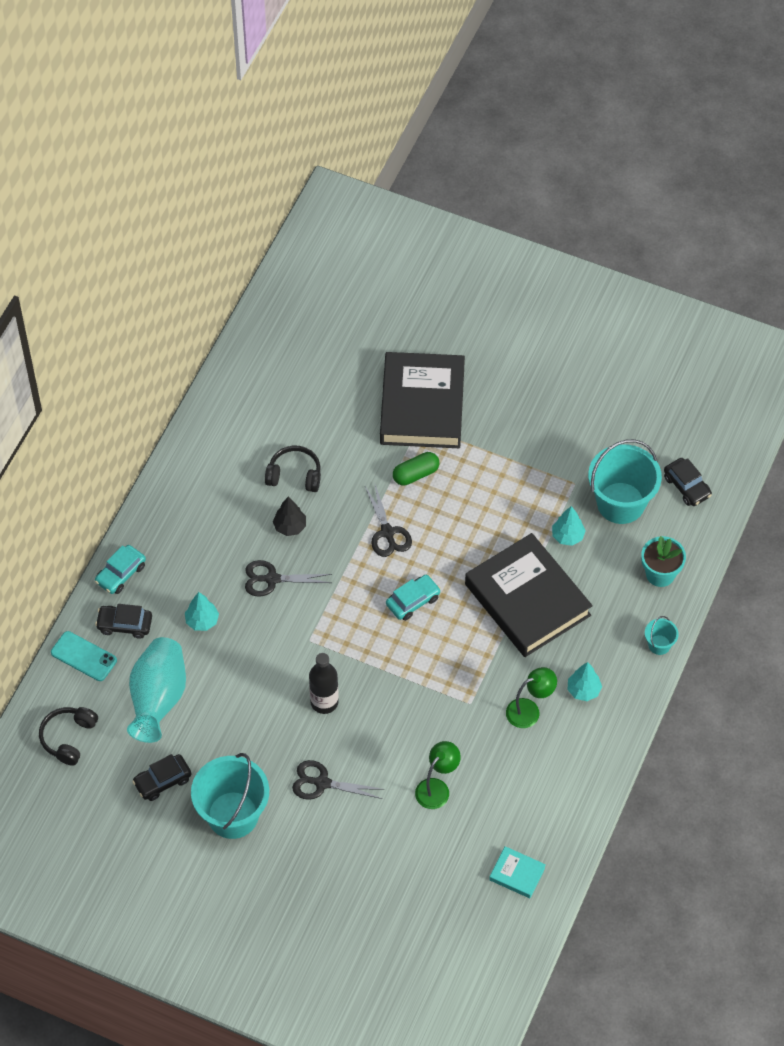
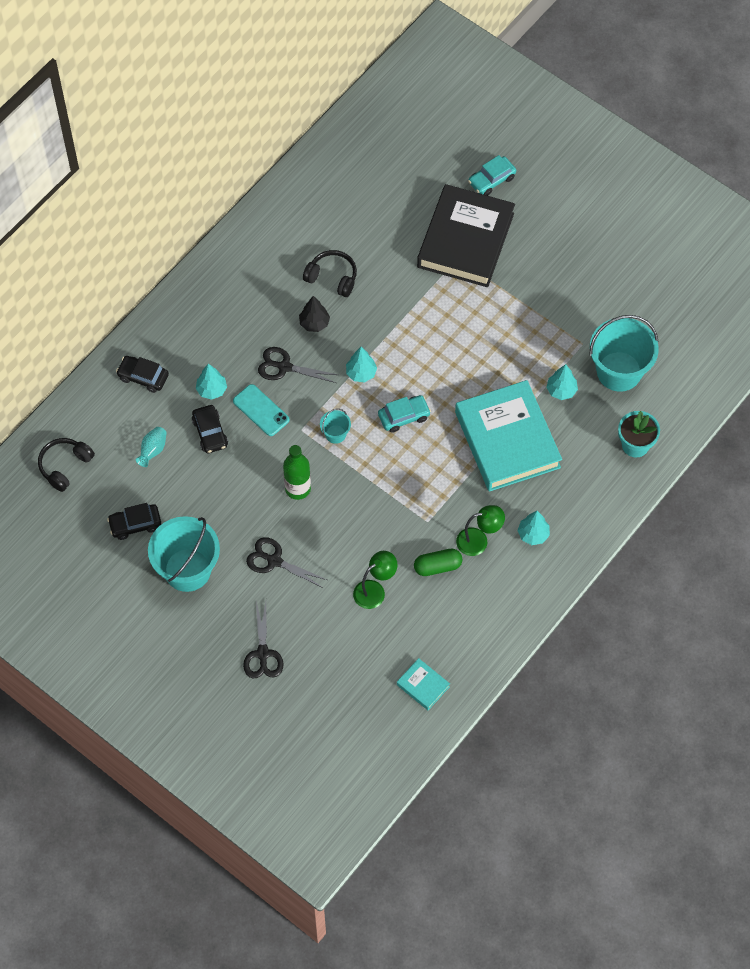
camera: 15 degrees right, 5 degrees up
turquoise phone [51,631,117,681] -> turquoise phone moved to [233,384,290,436]
turquoise car [95,545,146,594] -> turquoise car moved to [468,155,516,196]
turquoise vase [127,637,186,743] -> turquoise vase [135,427,167,467], size x0.44
black bottle [309,653,339,714] -> green bottle [283,445,311,500]
black scissors [365,482,412,557] -> black scissors moved to [243,602,284,679]
green capsule [393,452,439,486] -> green capsule moved to [414,549,463,576]
black book [465,533,593,657] -> turquoise book [455,380,562,492]
turquoise bucket [645,616,679,655] -> turquoise bucket moved to [320,408,351,444]
black car [664,458,712,506] -> black car moved to [192,405,228,453]
none -> turquoise tree [346,347,377,383]

